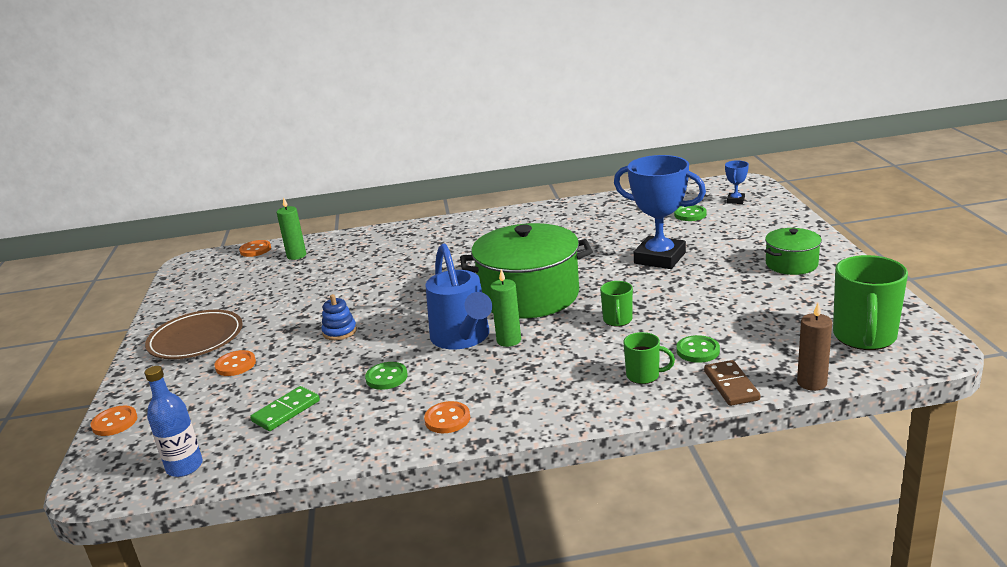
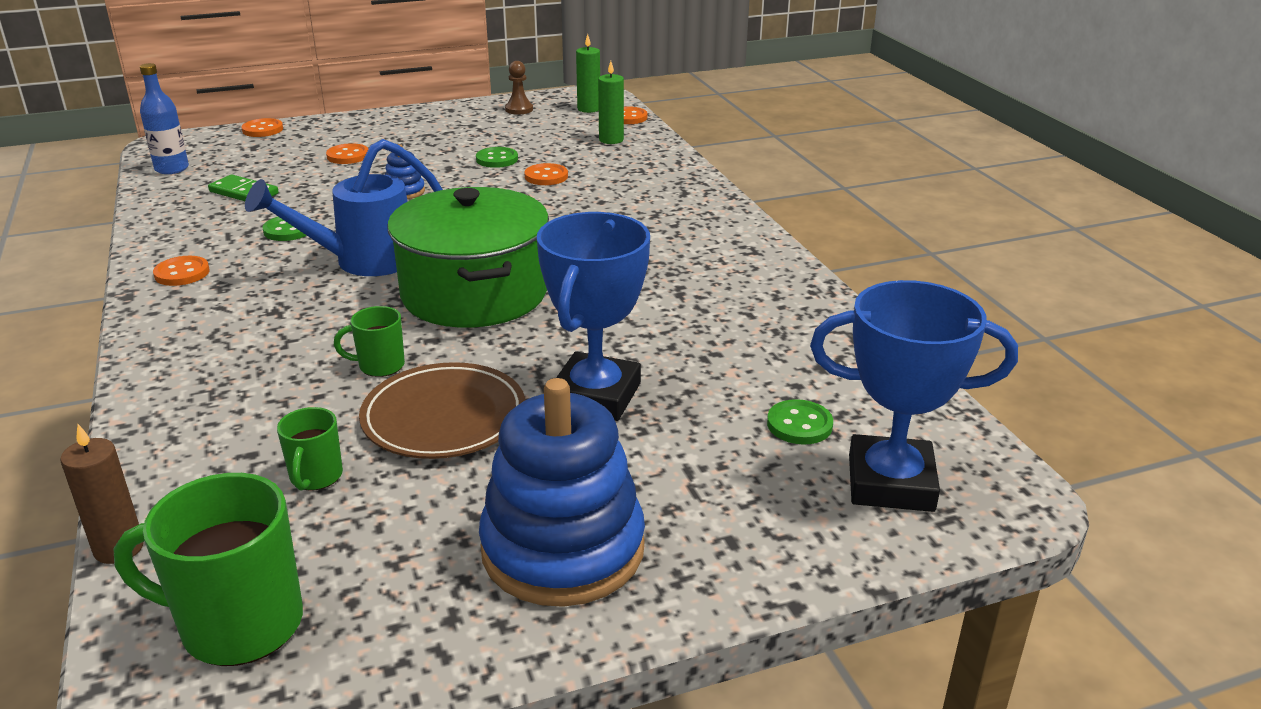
camera: 75 degrees right, 5 degrees up
brown plate [145,310,243,359] -> brown plate moved to [359,362,525,459]
green candle [490,269,521,347] -> green candle moved to [576,34,600,113]
green mug [624,332,675,384] -> green mug moved to [277,407,343,491]
green button [676,335,720,363] -> green button moved to [476,147,518,168]
brown domino [704,360,760,406] -> none
blue trophy [725,160,749,204] -> blue trophy [810,280,1018,512], size x2.27
green pot [764,228,822,275] -> blue stacking toy [479,378,645,607]
none -> brown pawn [505,61,533,115]
none -> orange button [524,163,568,185]

